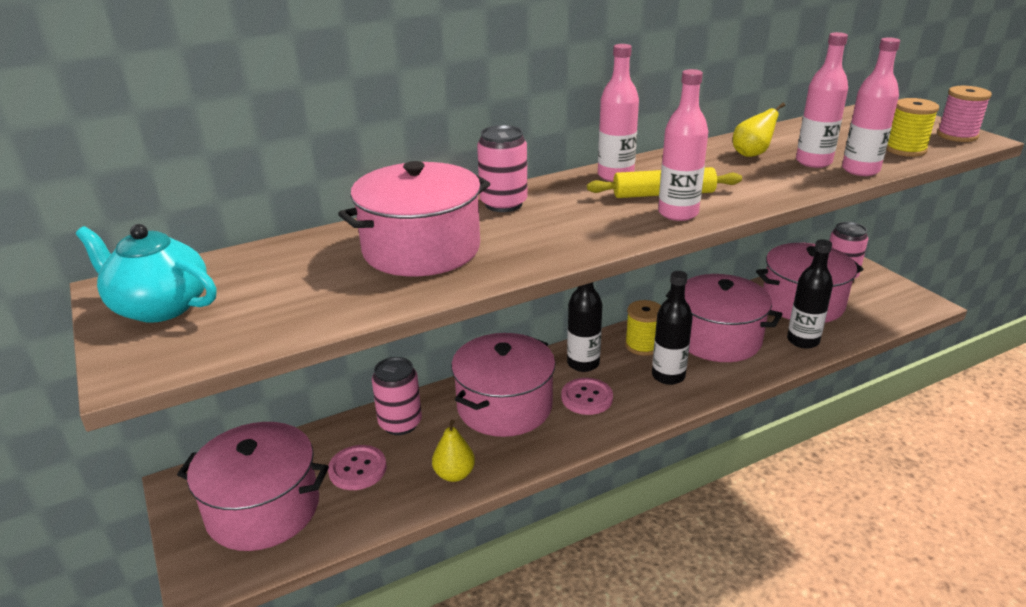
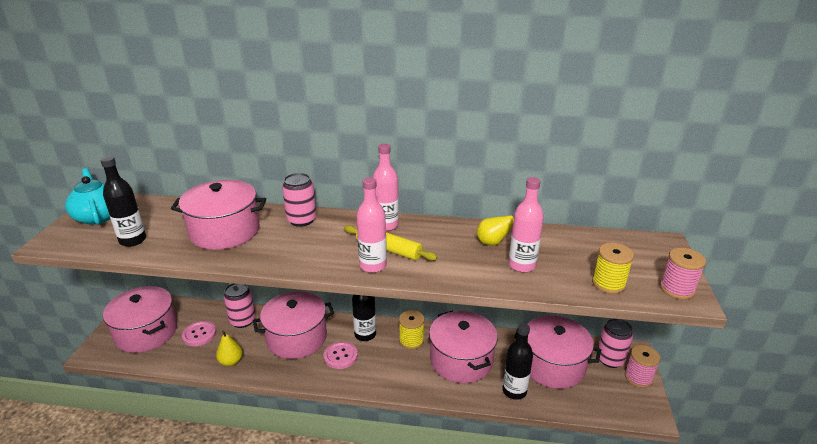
camera: 35 degrees right, 0 degrees up
black bottle [652,271,693,385] -> black bottle moved to [100,156,146,247]
pink bottle [842,37,900,176] -> none
none -> pink spool [625,345,660,388]

